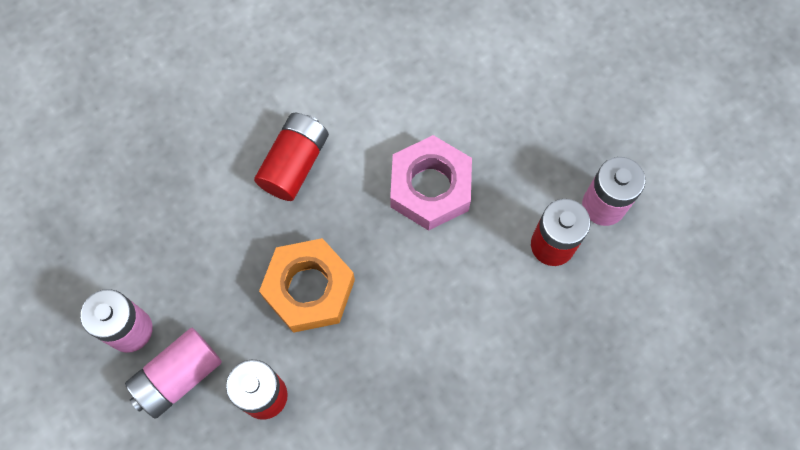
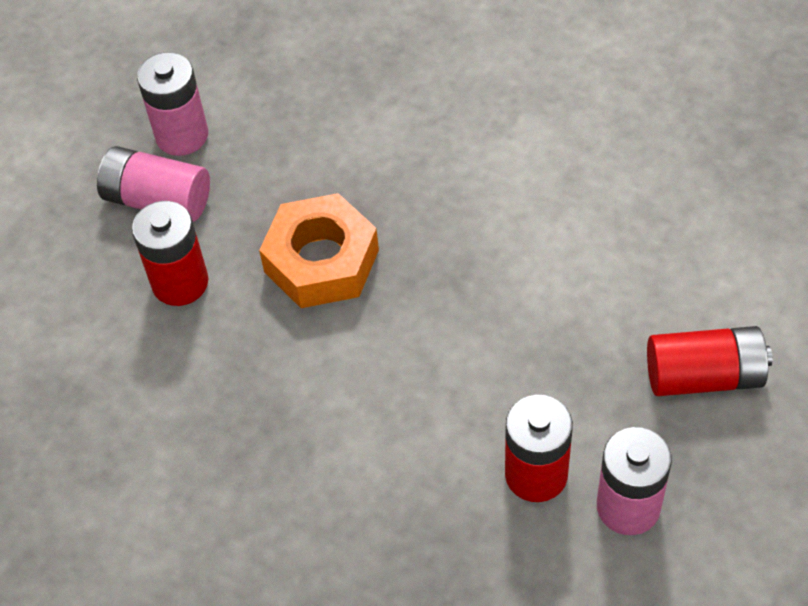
camera: 65 degrees right, 15 degrees down
red battery [254,113,329,201] -> red battery moved to [647,326,772,396]
pink nut [390,135,472,231] -> none

